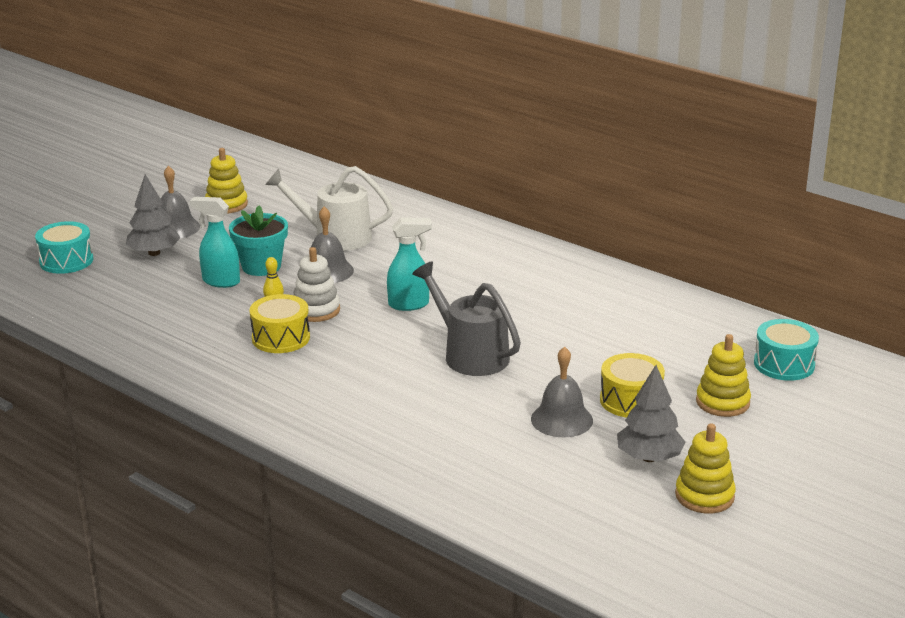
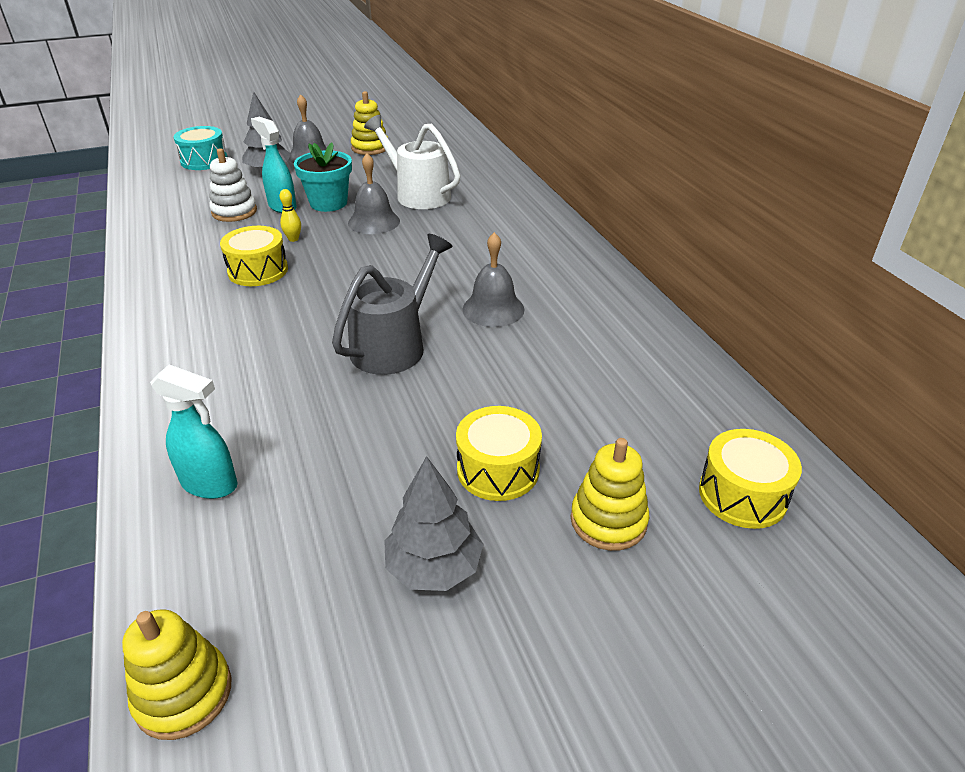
camera: 30 degrees right, 10 degrees up
white stacking toy [294,247,340,322] -> white stacking toy moved to [209,148,257,222]
turquoise spray bottle [387,218,432,311] -> turquoise spray bottle moved to [150,364,238,499]
grey watering can [412,261,521,376] -> grey watering can turned 45 degrees clockwise [332,234,452,375]
grey bell [531,346,593,437] -> grey bell moved to [463,232,524,327]
yellow stacking toy [675,423,736,513] -> yellow stacking toy moved to [122,609,232,740]
turquoise drum [754,319,819,381] -> yellow drum [699,429,802,529]

